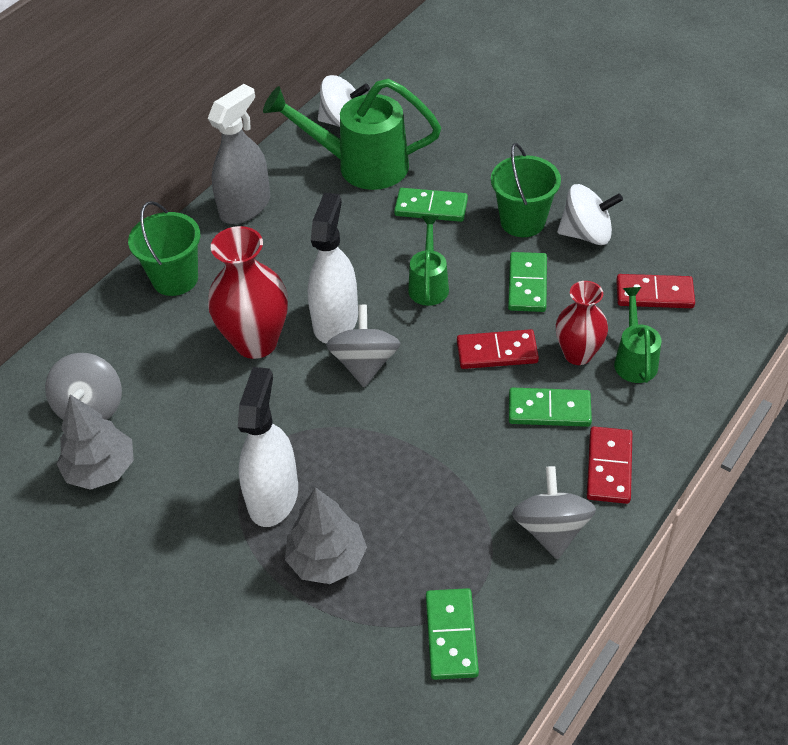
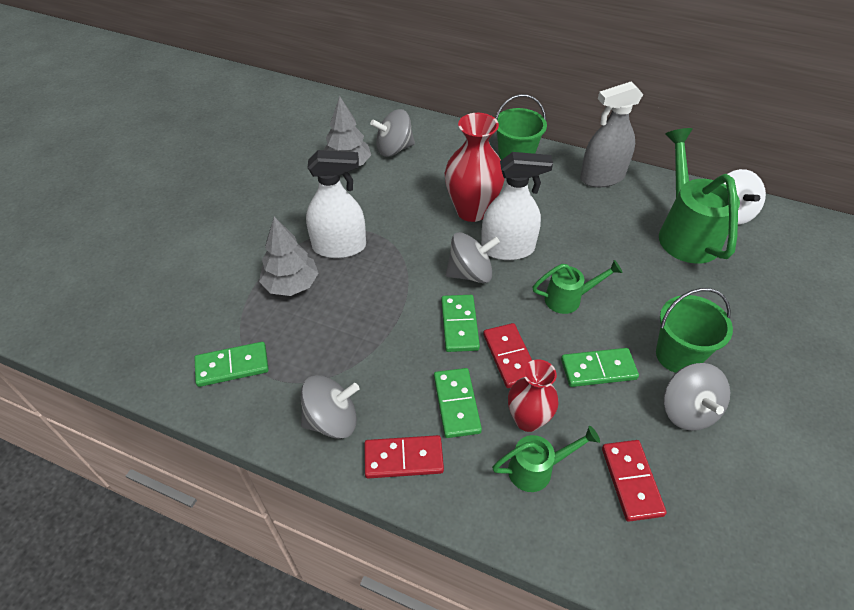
camera: 75 degrees right, 0 degrees up
grey spray bottle [208,84,270,224] -> grey spray bottle turned 135 degrees clockwise [580,82,644,187]
green domino [394,188,468,222] -> green domino moved to [441,295,480,352]
white spinning top [557,184,623,245] -> grey spinning top [664,363,730,431]

